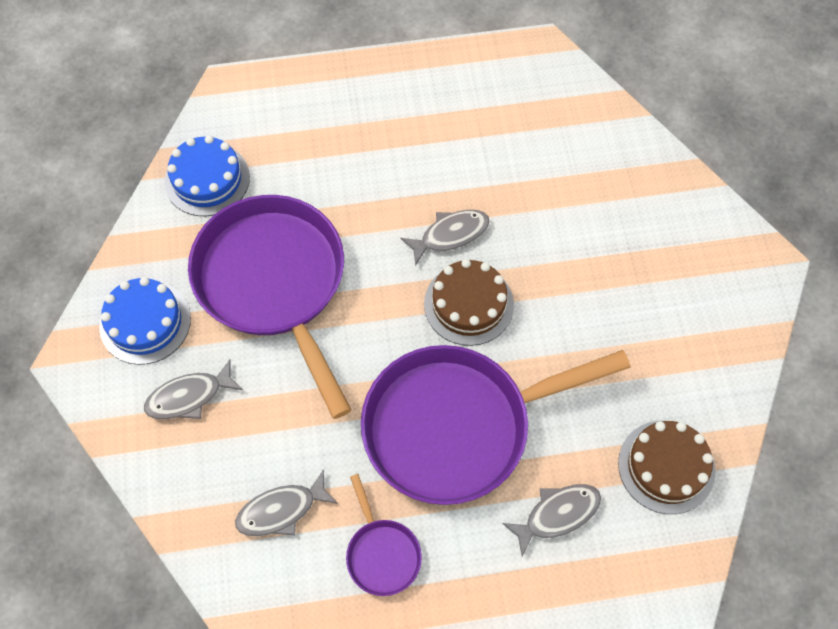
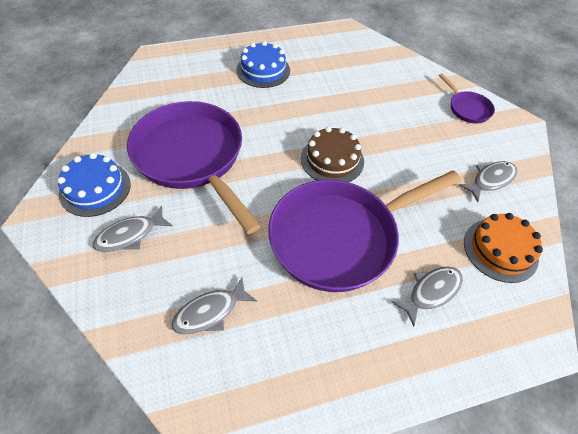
camera: 10 degrees left, 10 degrees down
blue cake [164,135,250,216] -> blue cake moved to [236,41,290,88]
purple pan [346,474,422,596] -> purple pan moved to [439,73,495,123]
grey fish [400,210,490,266] -> grey fish moved to [459,161,517,202]
brown cake [618,421,715,514] -> orange cake [464,213,543,283]

